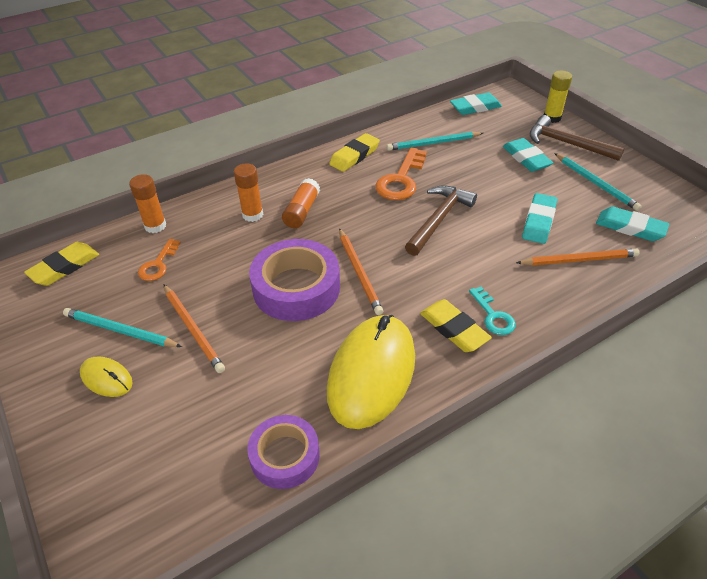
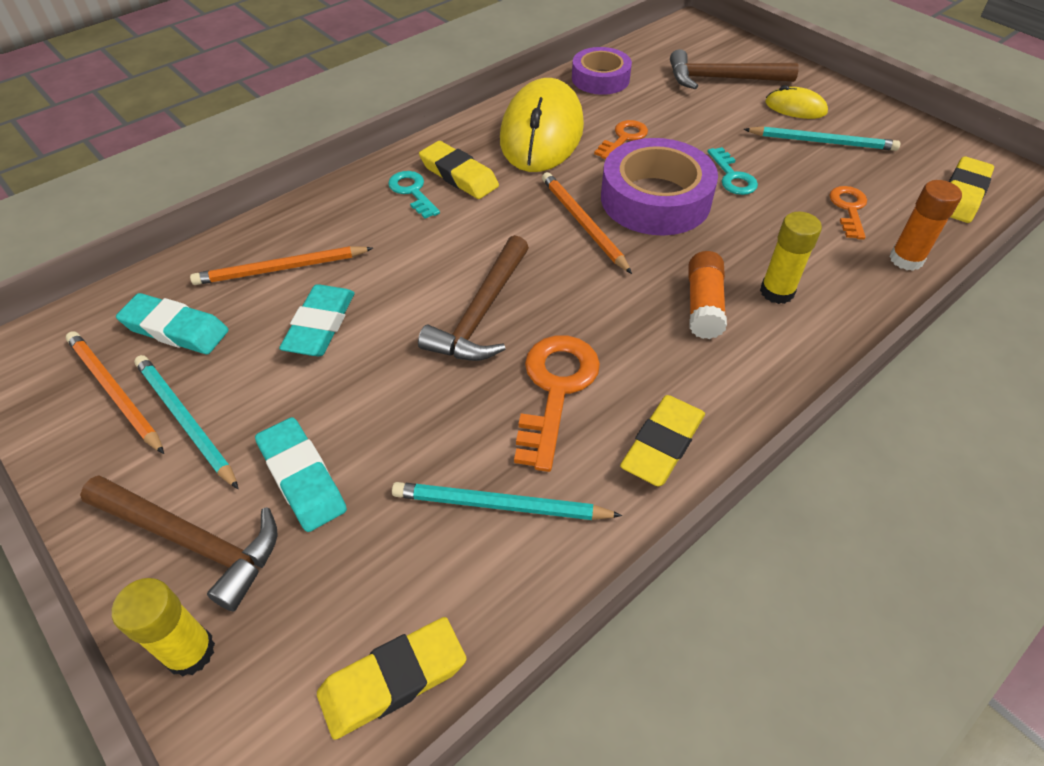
camera: 170 degrees right, 5 degrees up
orange pencil [164,285,225,373] -> orange pencil moved to [66,331,164,454]
orange glue stick [234,163,263,222] -> yellow glue stick [760,212,822,304]
turquoise pencil [387,132,483,151] -> turquoise pencil turned 150 degrees counterclockwise [392,482,622,520]
turquoise eraser [450,92,502,115] -> yellow eraser [317,617,466,740]
none -> orange key [594,120,648,160]
none -> brown hammer [670,49,799,89]
none -> turquoise key [708,147,758,195]

